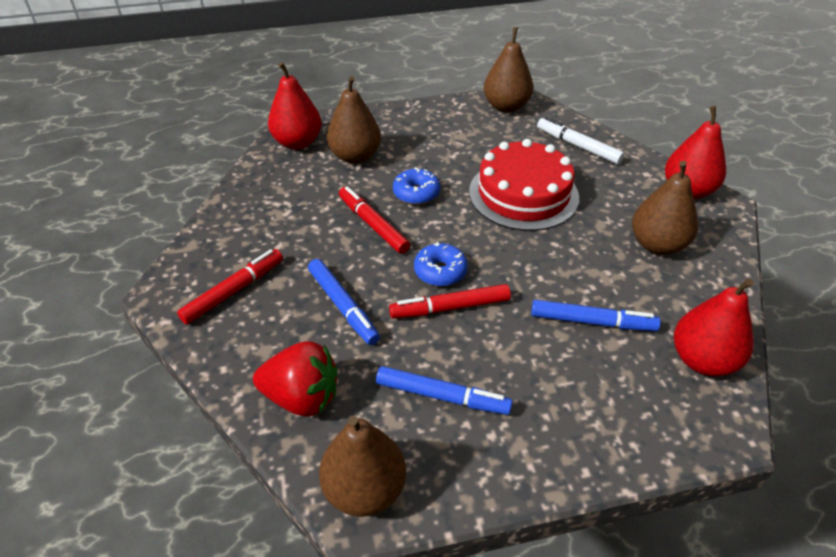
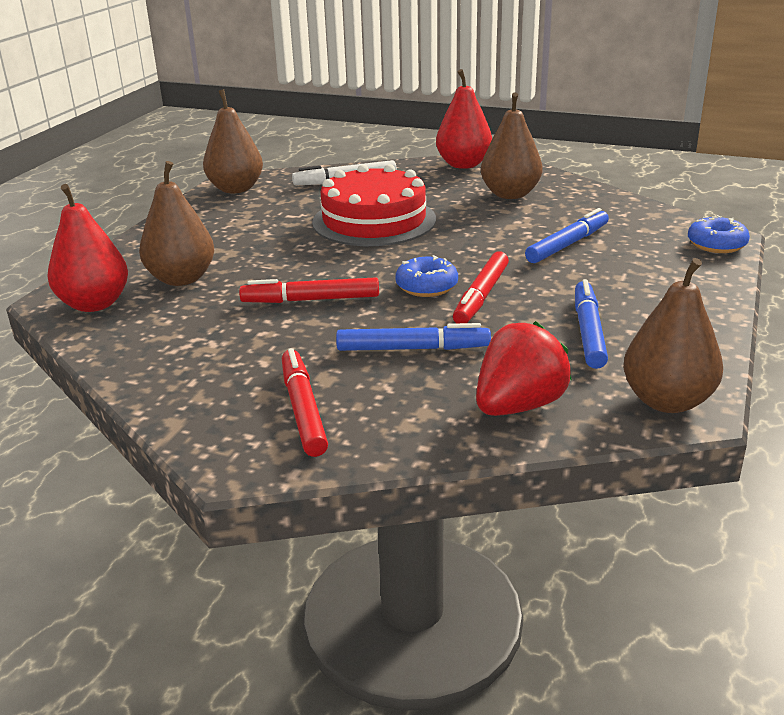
camera: 55 degrees left, 15 degrees down
blue marker [376,366,513,415] -> blue marker turned 45 degrees counterclockwise [575,279,608,369]
blue donut [393,168,440,205] -> blue donut moved to [688,215,750,253]
red pear [674,279,754,376] -> none

